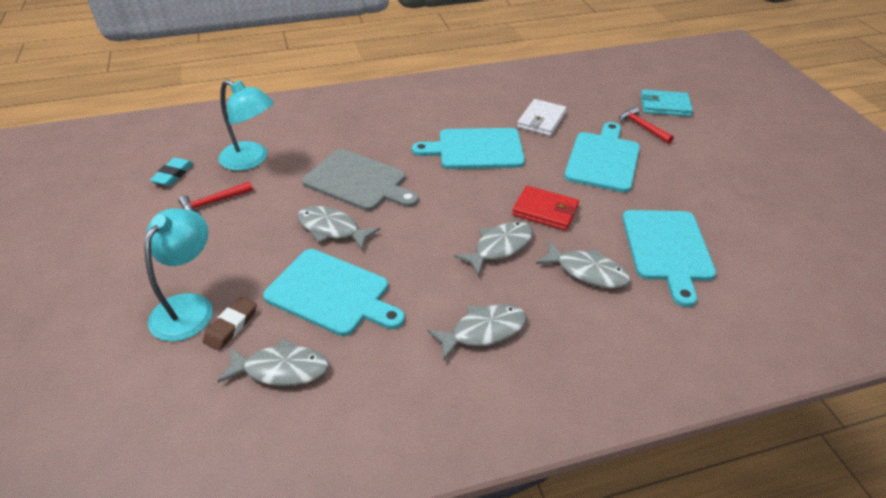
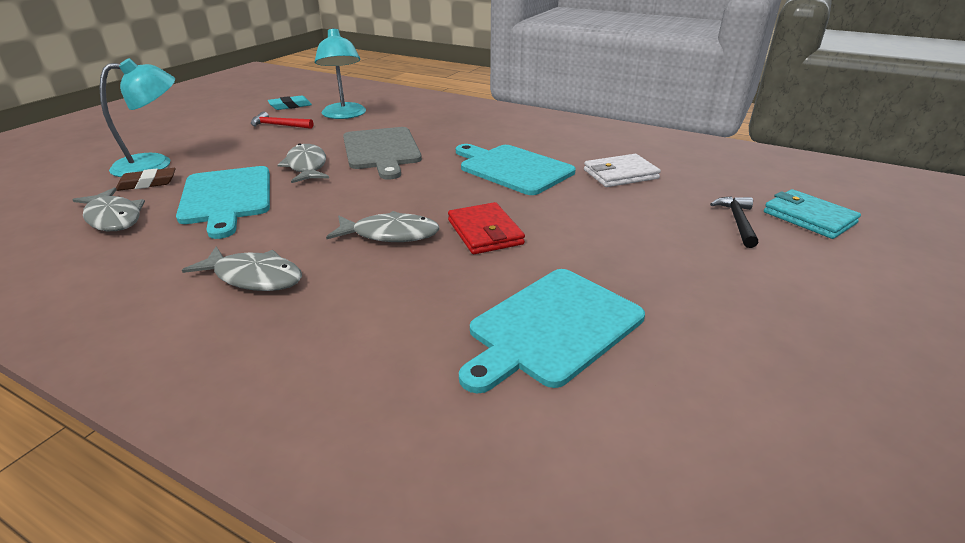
camera: 45 degrees right, 10 degrees down
grey fish [536,241,630,288] -> none
turquoise cutting board [564,122,640,193] -> none
red hammer [619,107,674,144] -> black hammer [710,196,758,248]

